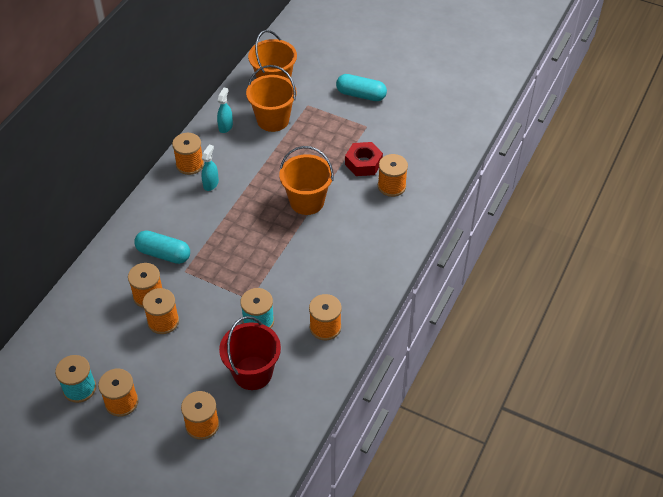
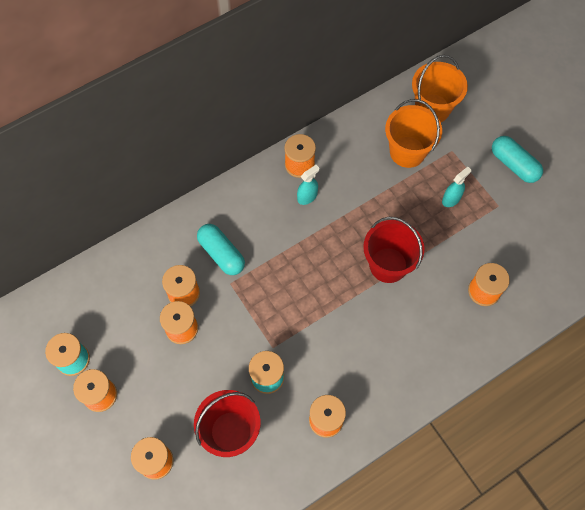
camera: 30 degrees right, 15 degrees up
turquoise spray bottle [217,88,233,133] -> turquoise spray bottle moved to [442,167,471,207]
orange bucket [279,146,334,215] -> red bucket [363,217,424,283]
red nut [345,142,383,176] -> none

